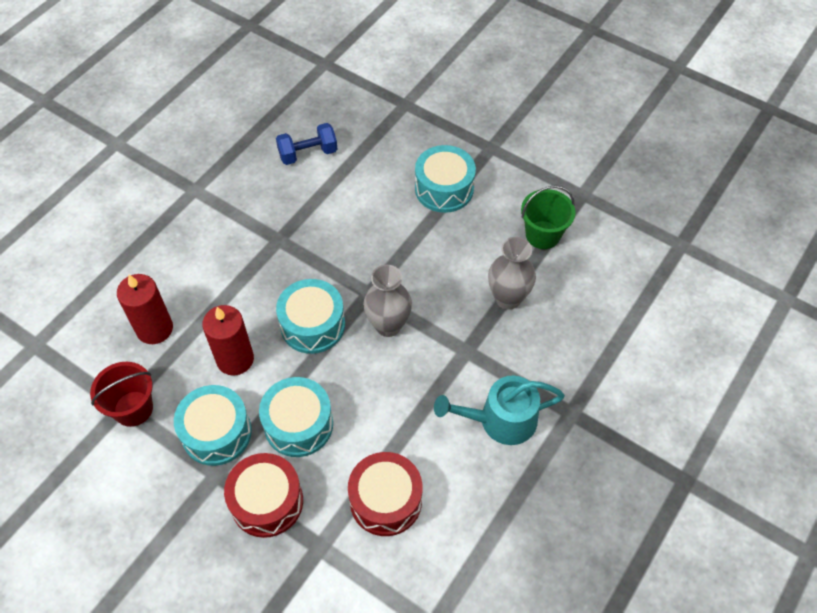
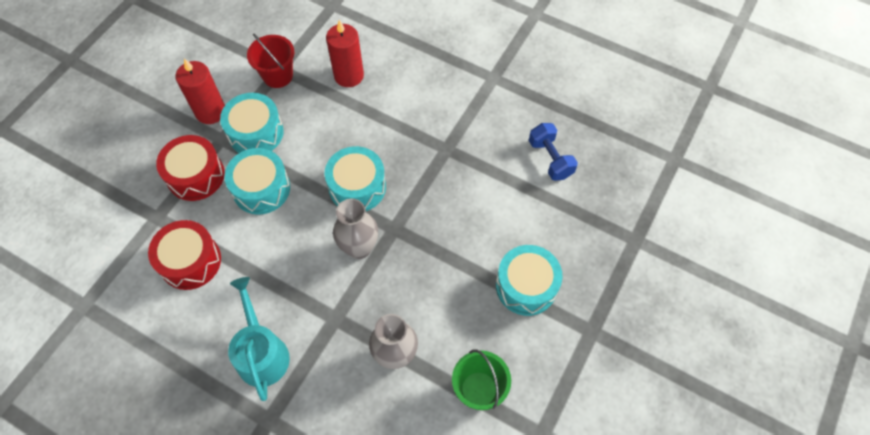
camera: 85 degrees right, 5 degrees up
red candle [202,305,254,376] -> red candle moved to [175,58,225,124]

